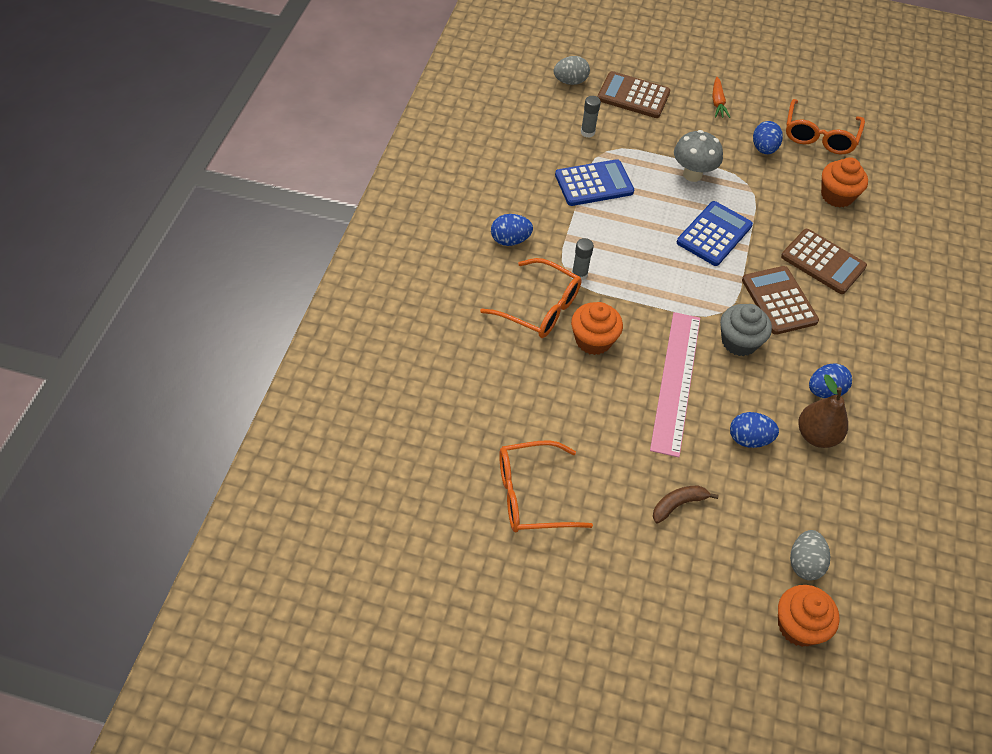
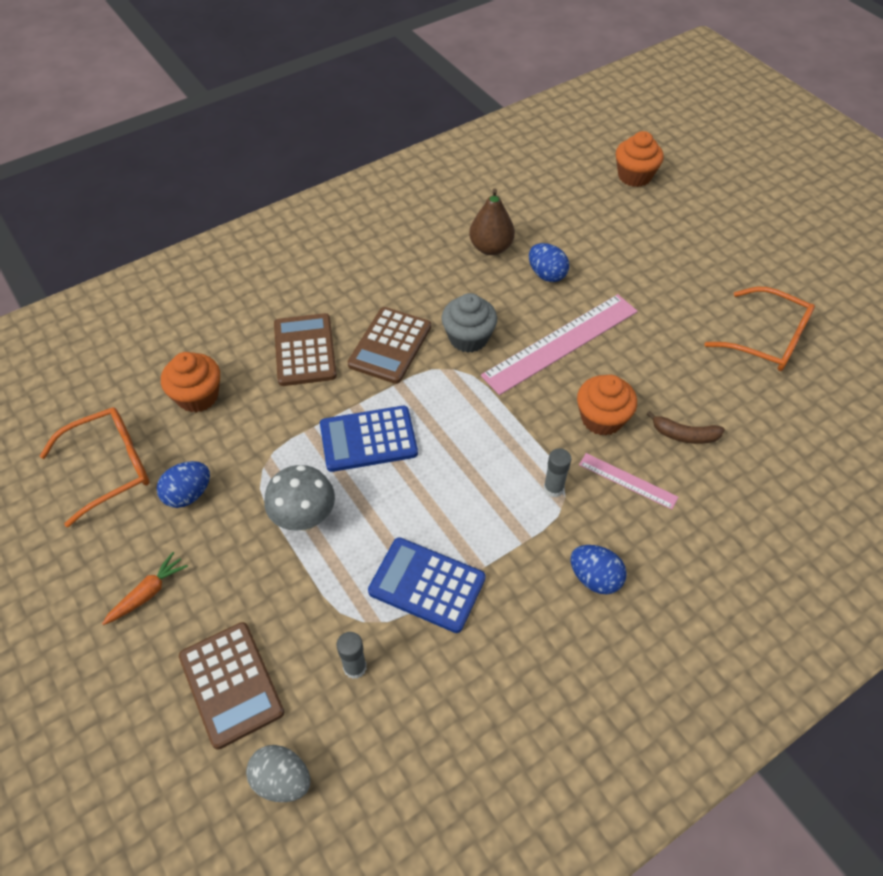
camera: 135 degrees left, 0 degrees up
orange glasses [480,258,581,338] -> pink ruler [579,453,678,510]
brown banana [653,486,718,524] -> brown banana moved to [647,411,725,444]
grey egg [790,530,830,580] -> none
blue egg [809,364,852,398] -> none

